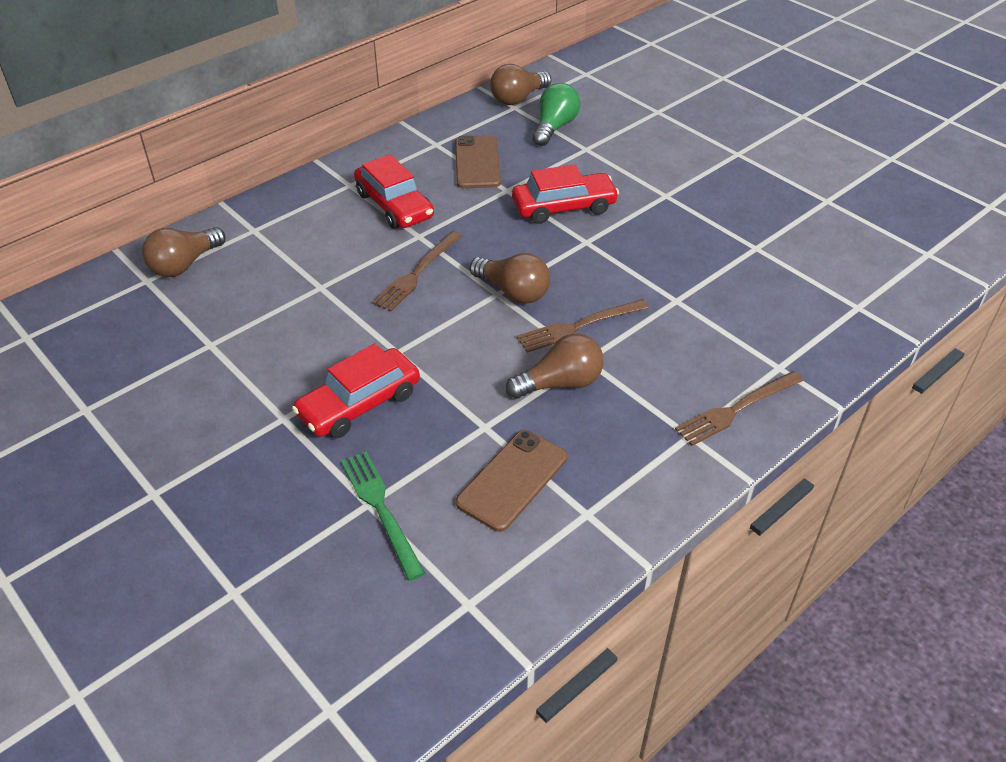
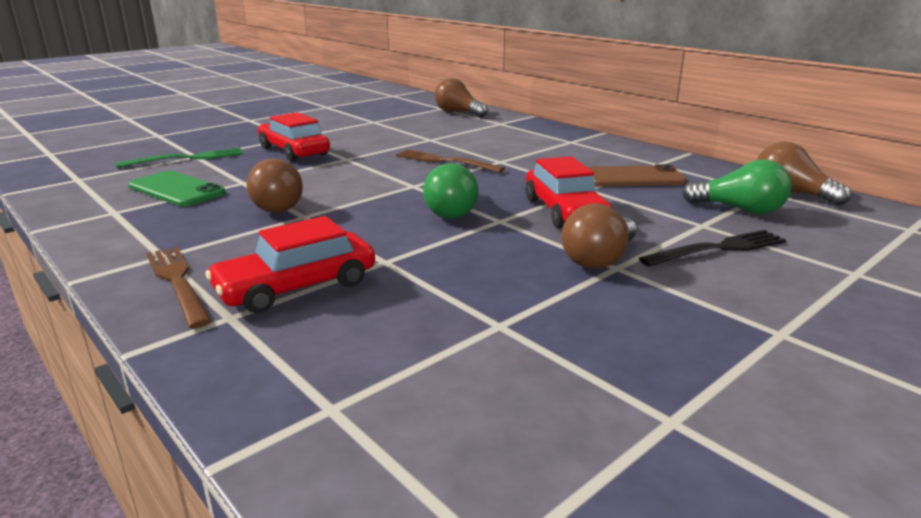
camera: 90 degrees right, 20 degrees down
red car [354,154,434,229] -> red car moved to [205,216,375,313]
brown phone [456,430,567,532] -> green phone [129,171,225,207]
brown light bulb [470,253,550,304] -> brown light bulb moved to [561,203,636,269]
brown fork [517,299,649,353] -> none
none -> green light bulb [423,163,479,219]
none -> black fork [639,230,786,267]

